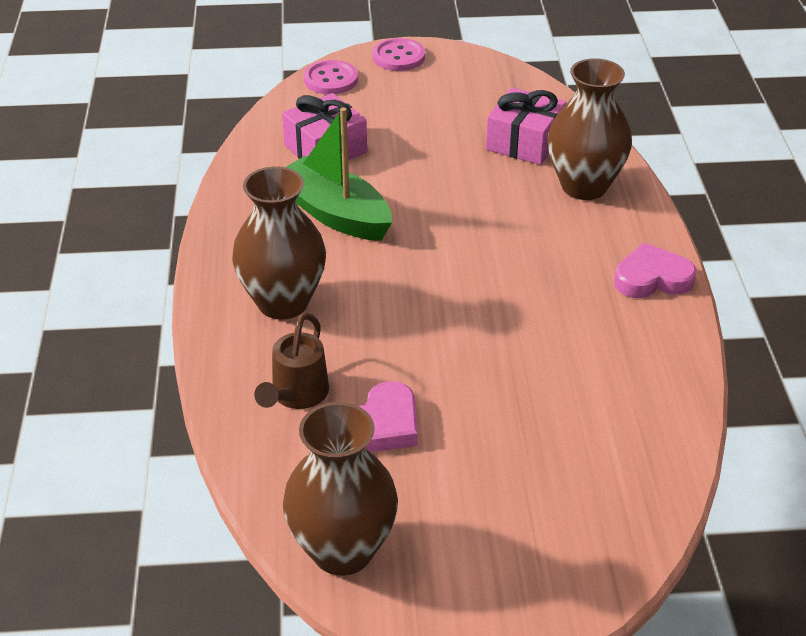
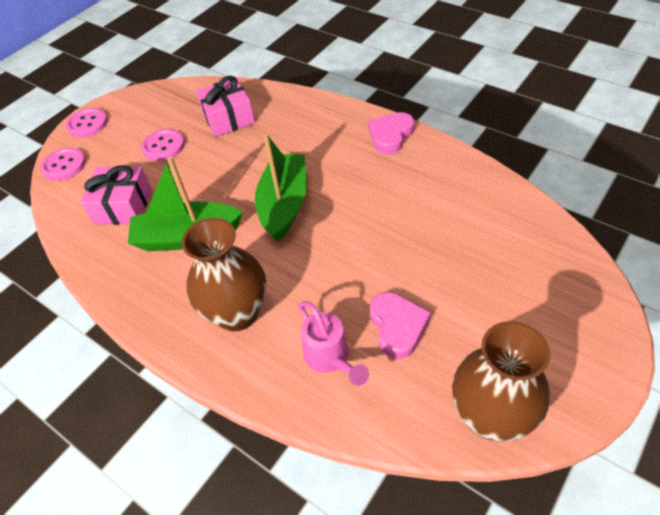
camera: 45 degrees left, 10 degrees up
brown watering can [254,313,329,409] -> pink watering can [299,301,369,386]
brown vase [547,58,632,200] -> none
none -> pink button [141,129,185,161]
none -> green boat [255,134,307,242]

